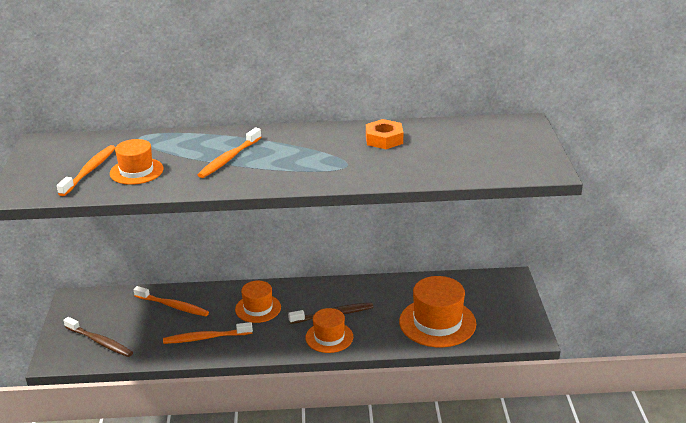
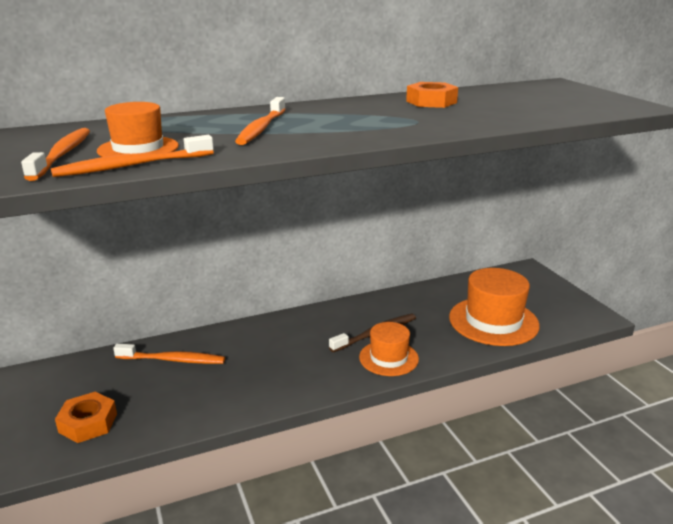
camera: 20 degrees left, 5 degrees down
brown toothbrush [64,317,133,357] -> orange nut [55,392,117,443]
orange toothbrush [163,322,253,344] -> orange toothbrush moved to [51,135,214,177]
orange hat [235,281,281,323] -> none

